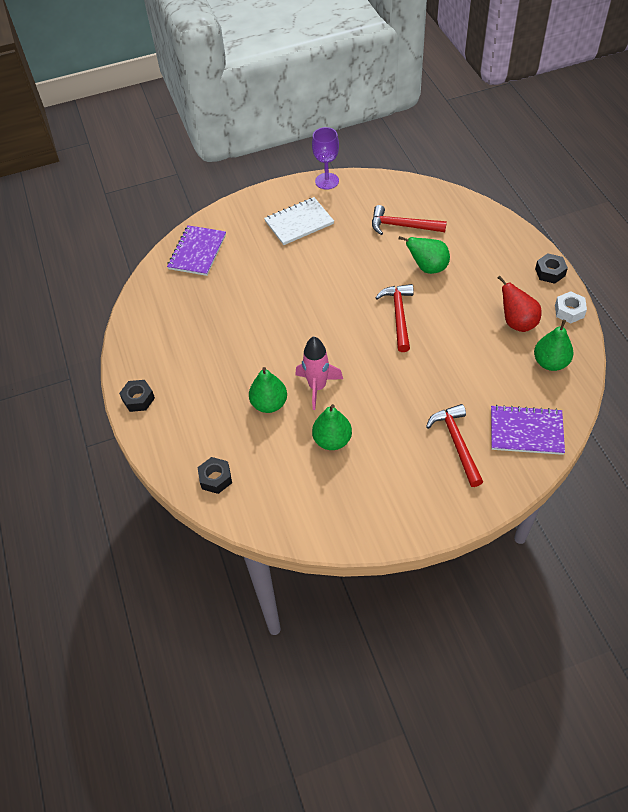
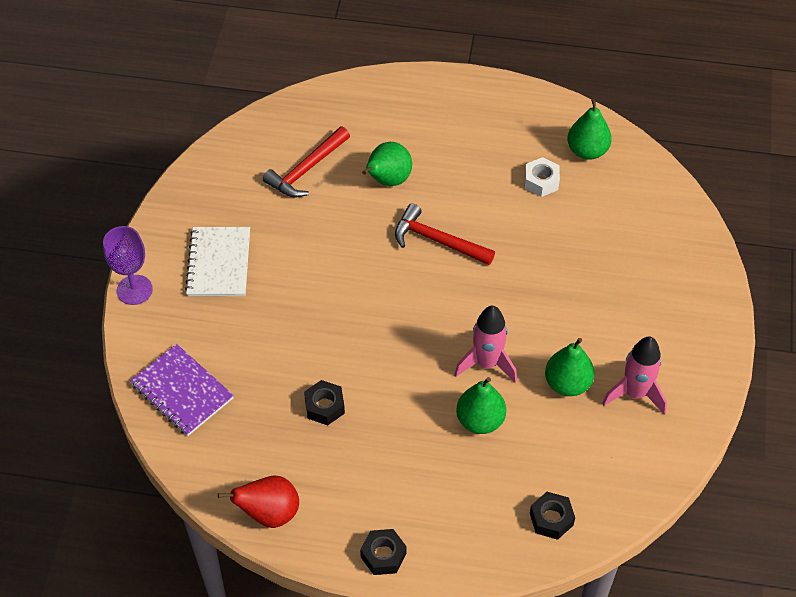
camera: 65 degrees left, 0 degrees up
purple goblet [312,127,339,190] -> purple goblet moved to [103,226,153,305]
red hammer [426,404,483,487] -> none
purple notebook [491,405,565,455] -> none
red pear [498,276,542,332] -> red pear moved to [218,476,299,528]
black nut [535,253,568,284] -> black nut moved to [304,380,345,425]
white nut [555,291,587,323] -> white nut moved to [525,157,560,197]
none -> pink rocket [602,336,667,415]

